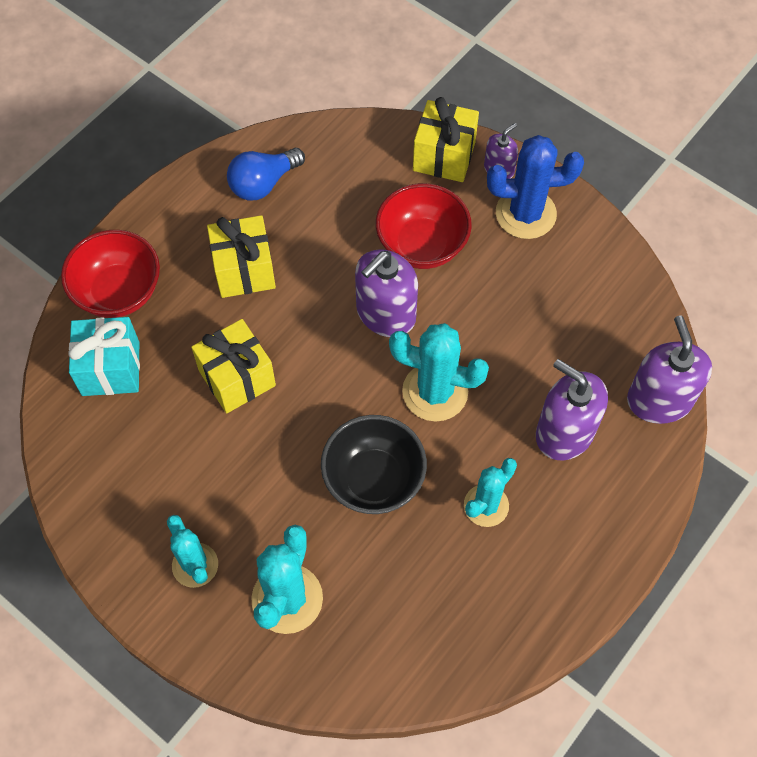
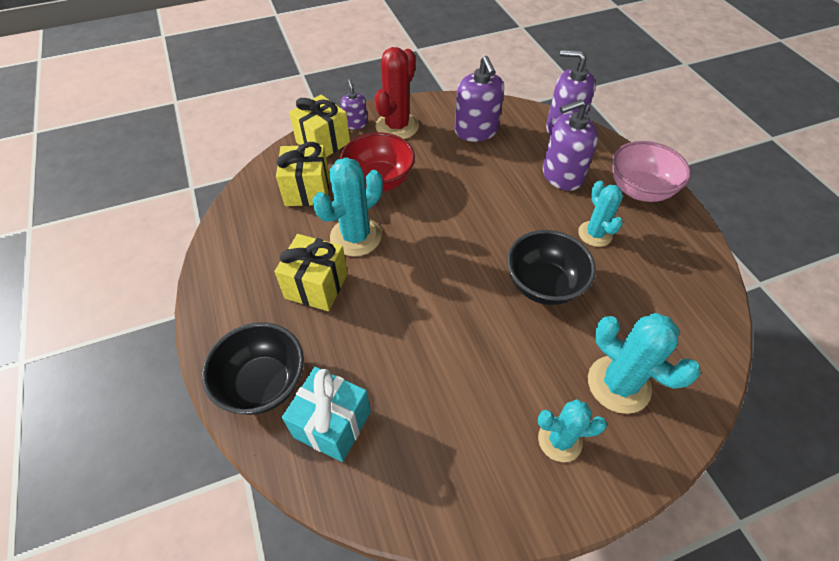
camera: 60 degrees left, 10 degrees down
red bowl [61,230,160,318] -> black bowl [202,322,304,415]
yellow gift [191,319,276,413] -> yellow gift moved to [276,142,329,206]
blue light bulb [227,148,305,201] -> none
purple soap dispenser [355,249,418,337] -> purple soap dispenser moved to [454,56,504,142]
turquoise cactus [389,323,489,422] -> turquoise cactus moved to [313,157,383,256]
blue cactus [487,135,584,239] -> red cactus [374,47,419,139]
none -> pink bowl [612,141,691,202]

